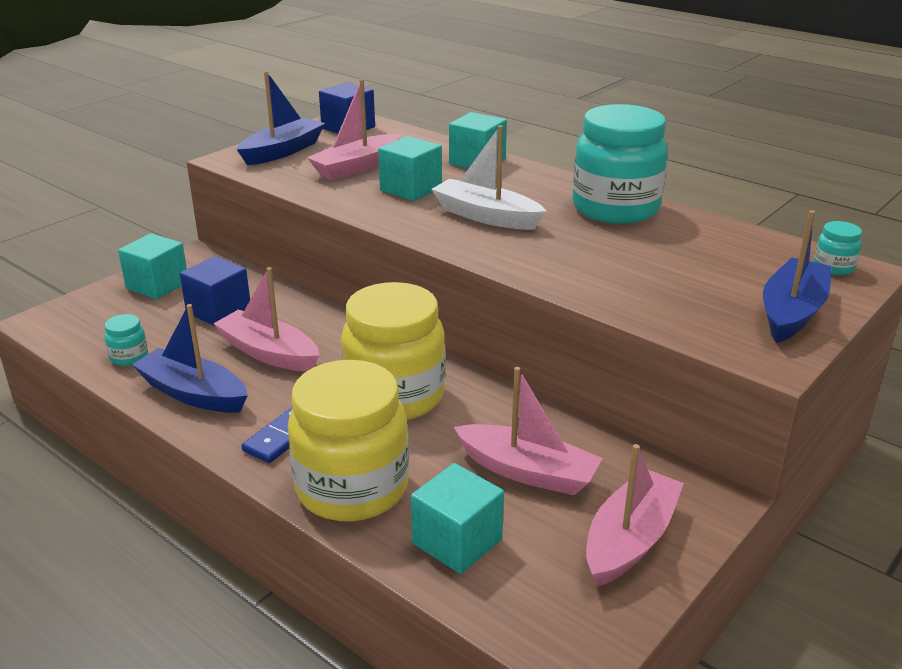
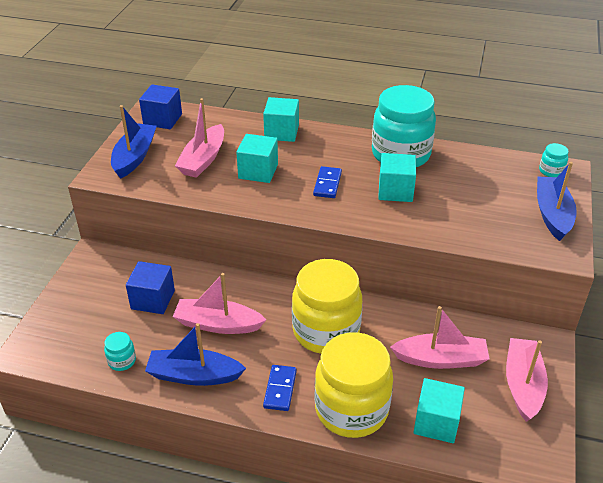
camera: 25 degrees left, 10 degrees up
turquoise cube [118,233,187,299] -> turquoise cube moved to [378,153,416,202]
white boat [431,125,547,230] -> blue domino [313,166,342,198]

